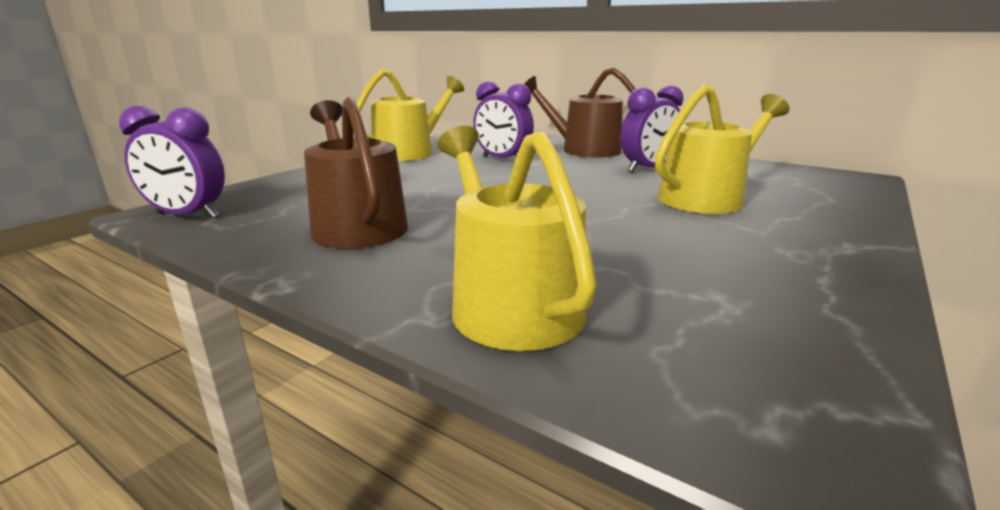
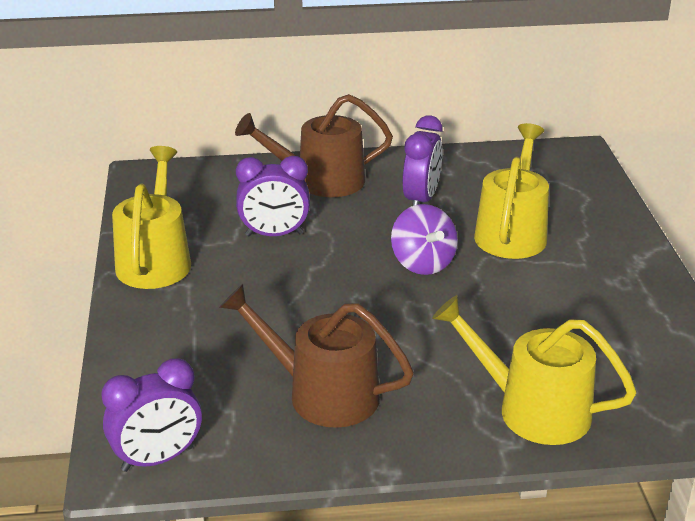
camera: 40 degrees left, 10 degrees up
none -> purple spinning top [391,204,458,275]

